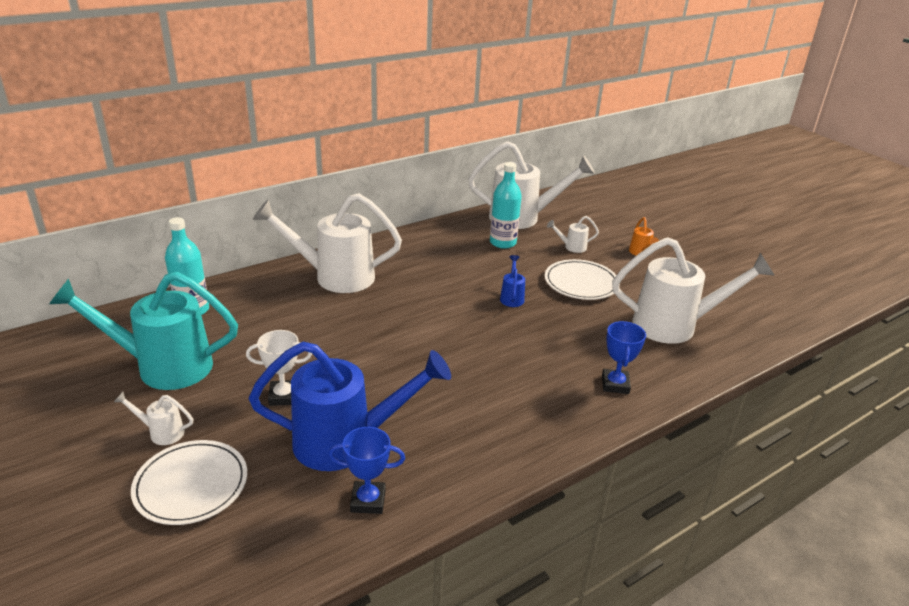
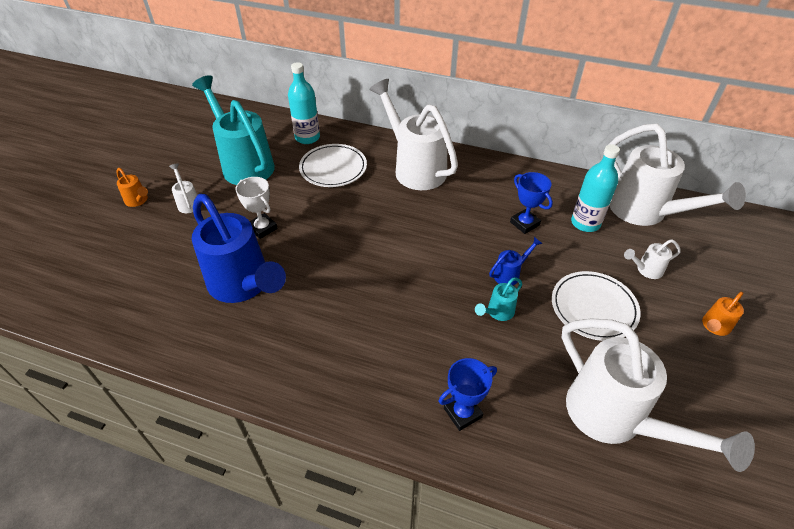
camera: 55 degrees right, 15 degrees up
white plate [131,440,247,525] -> white plate moved to [299,144,367,187]
blue trophy [329,427,405,514] -> blue trophy moved to [510,172,553,234]
white watering can [547,216,599,253] -> white watering can turned 60 degrees counterclockwise [624,239,680,279]
none -> orange watering can [117,168,148,207]
none -> turquoise watering can [475,277,522,321]

